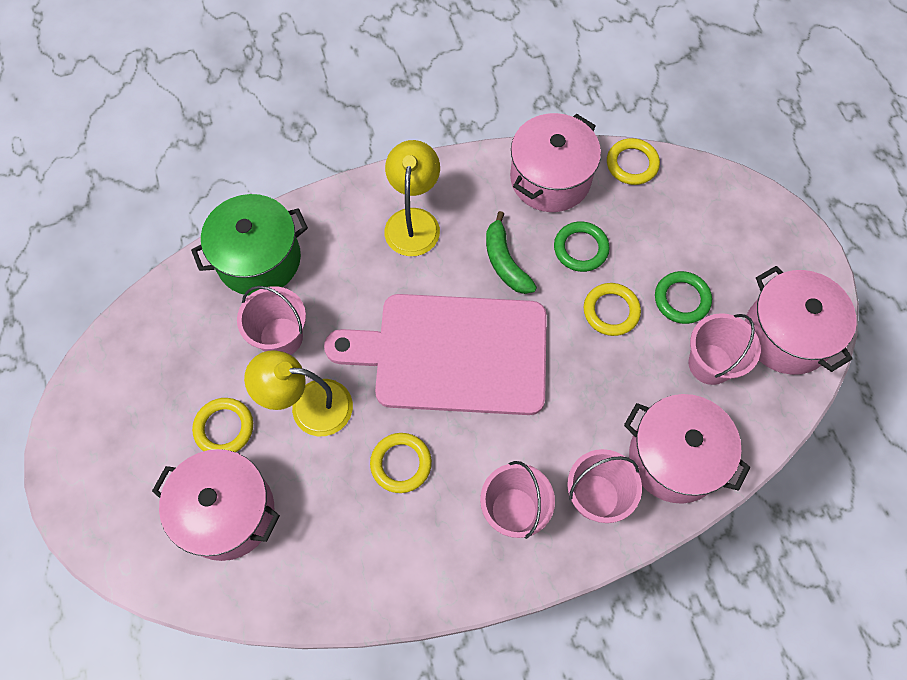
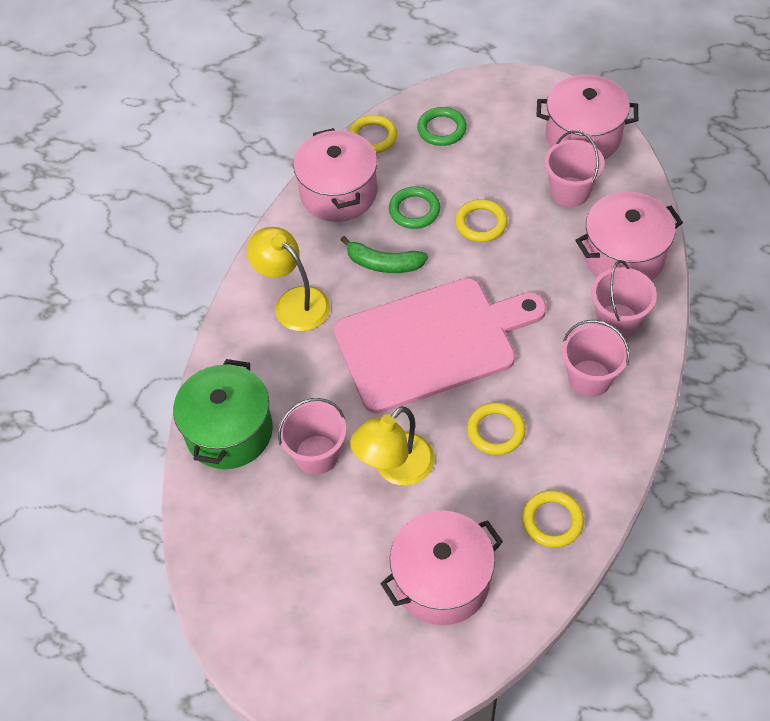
camera: 50 degrees left, 10 degrees down
yellow ring [192,398,253,452] -> yellow ring moved to [522,490,584,548]
pink cutting board [324,294,547,415] -> pink cutting board turned 150 degrees counterclockwise [334,278,547,414]
green ring [655,271,712,324] -> green ring moved to [417,107,467,146]

